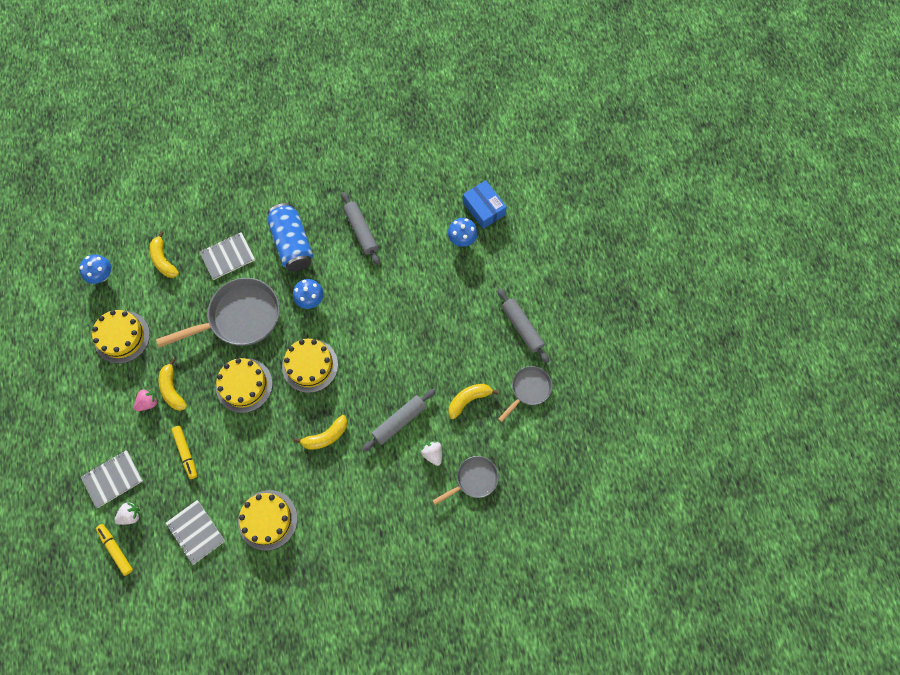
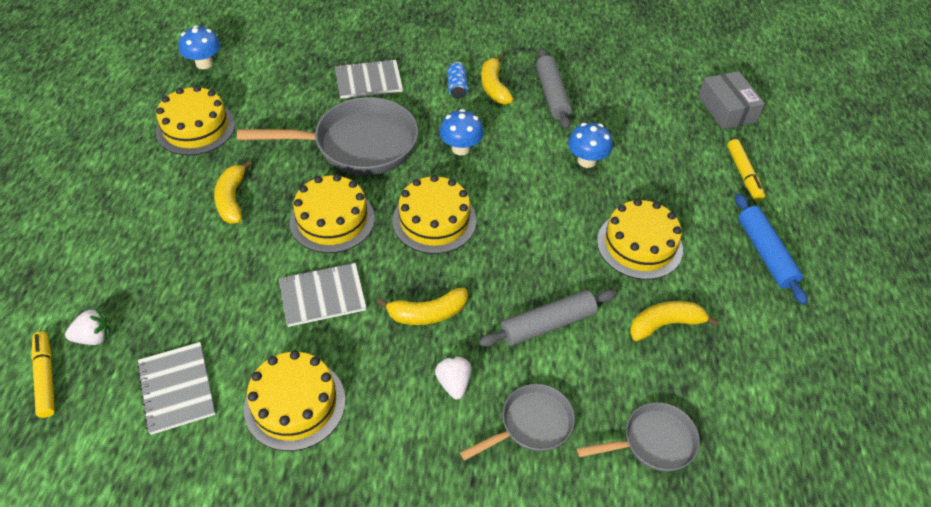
camera: 15 degrees right, 20 degrees down
grey notebook [81,450,143,508] -> grey notebook moved to [279,263,367,327]
pink strawberry [134,389,158,411] -> none
yellow banana [150,231,179,278] -> yellow banana moved to [481,54,514,105]
yellow marker [171,426,197,479] -> yellow marker moved to [727,139,765,201]
blue can [268,203,313,271] -> blue can [447,62,468,99], size x0.44
white strawberry [421,441,442,466] -> white strawberry moved to [435,356,472,399]
blue mushroom [448,218,478,247] -> blue mushroom moved to [568,123,613,168]
blue box [463,180,507,229] -> grey box [698,71,765,129]
grey rolling pin [498,289,549,363] -> blue rolling pin [735,194,808,305]
grey pan [498,366,552,422] -> grey pan moved to [460,384,575,460]
none -> yellow cake [597,199,683,280]

